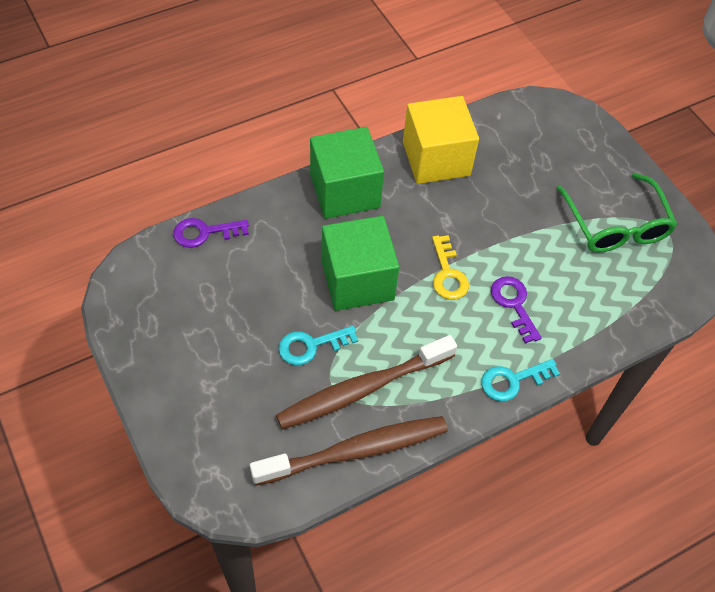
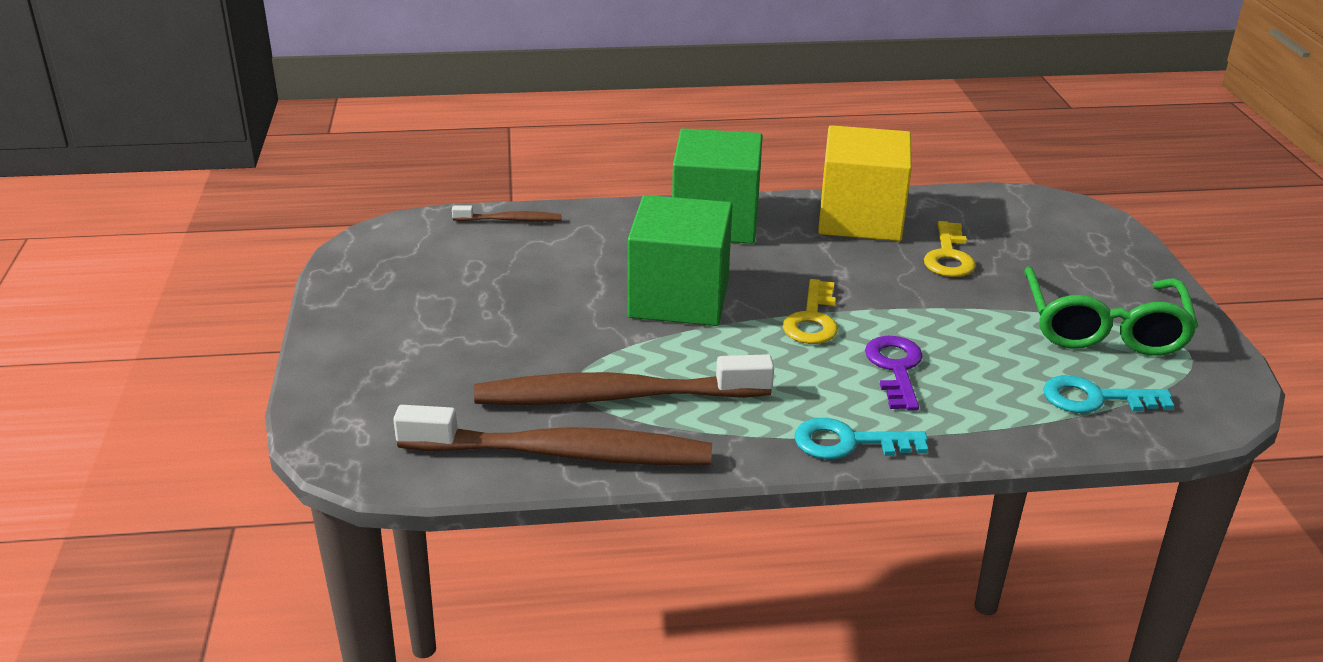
camera: 25 degrees right, 25 degrees down
purple key [173,218,249,248] -> brown toothbrush [452,205,562,222]
turquoise key [278,326,358,365] -> turquoise key moved to [1043,375,1174,413]
none -> yellow key [924,221,976,277]

